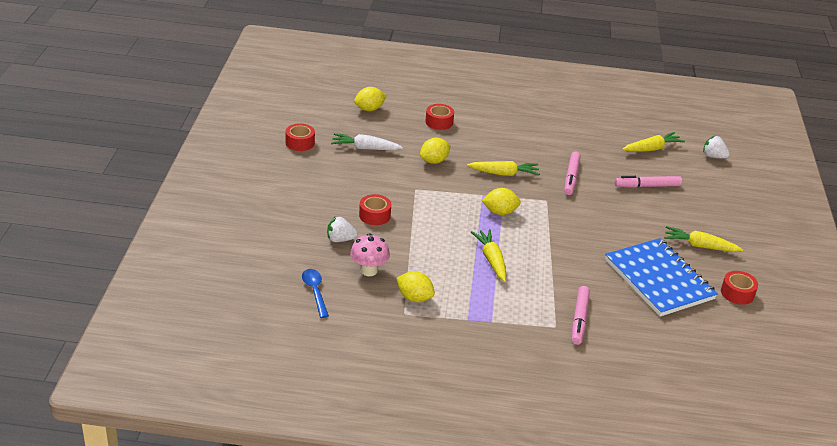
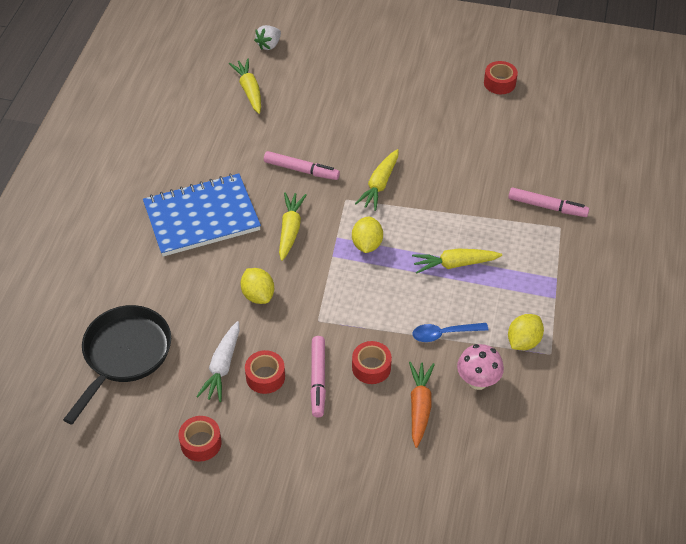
camera: 80 degrees left, 15 degrees up
blue spoon [302,269,329,318] -> blue spoon moved to [413,323,488,342]
white strawberry [327,217,358,242] -> orange carrot [409,362,435,448]
yellow lemon [354,87,387,111] -> black pan [63,305,171,424]
red tape [425,104,454,130] -> red tape moved to [245,350,285,394]
blue notebook [605,238,718,317] -> blue notebook moved to [143,174,261,257]
pink marker [615,176,682,188] -> pink marker moved to [310,336,326,417]
yellow carrot [664,226,743,252] -> yellow carrot moved to [355,149,399,211]

